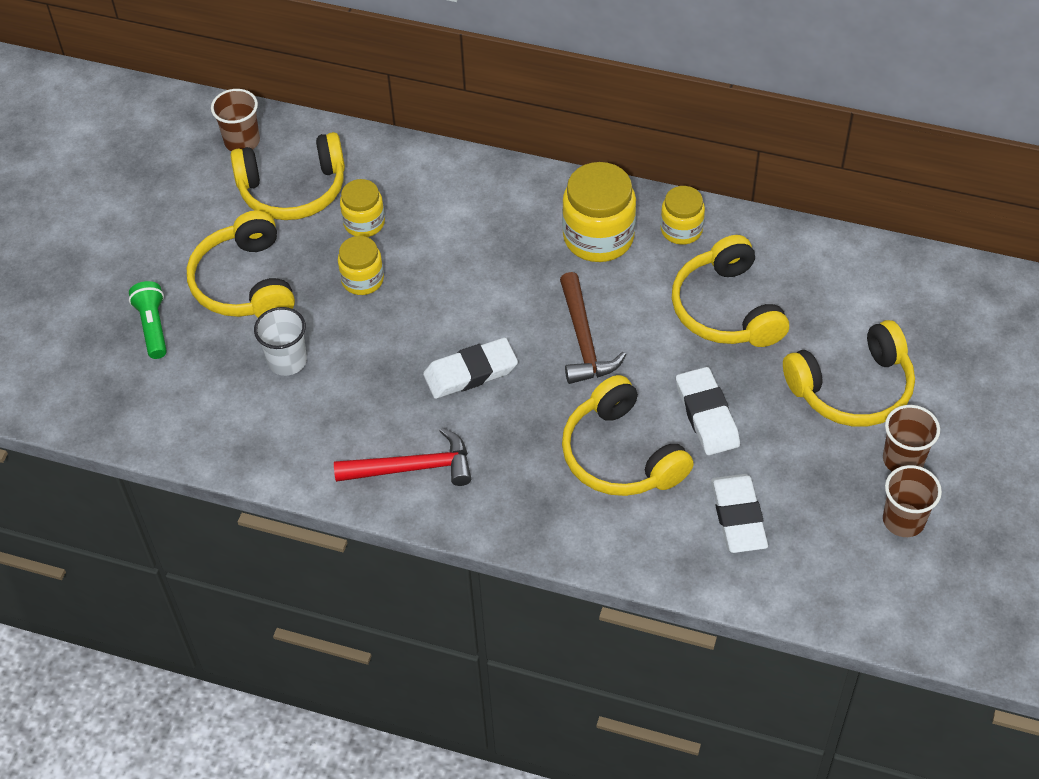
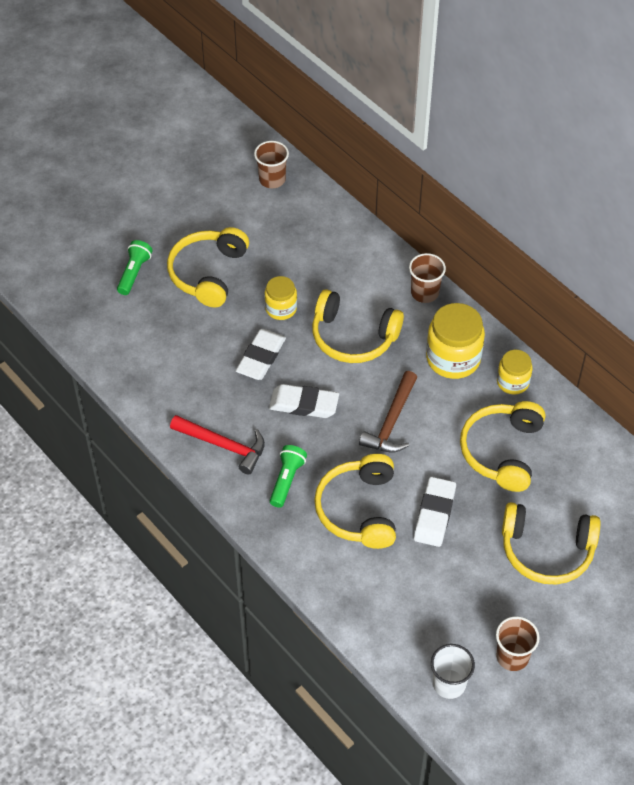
camera: 30 degrees right, 0 degrees up
yellow headphones [231,132,345,220] -> yellow headphones moved to [312,289,404,363]
white cup [254,307,307,376] -> white cup moved to [431,644,475,699]
yellow jar [340,179,385,237] -> none
white eraser [711,474,768,553] -> white eraser moved to [236,329,286,380]
brown cup [883,405,940,471] -> brown cup moved to [409,253,446,303]
none -> green flashlight [270,445,307,508]

